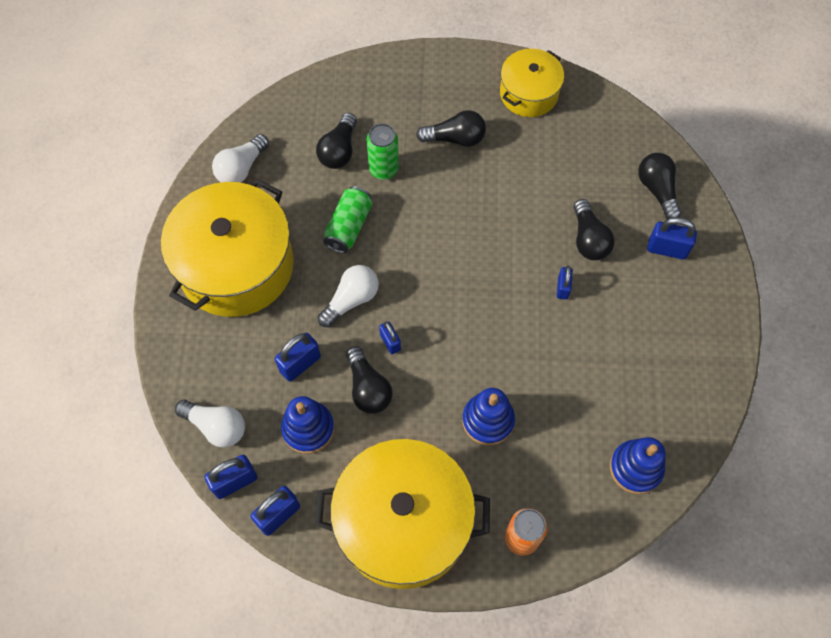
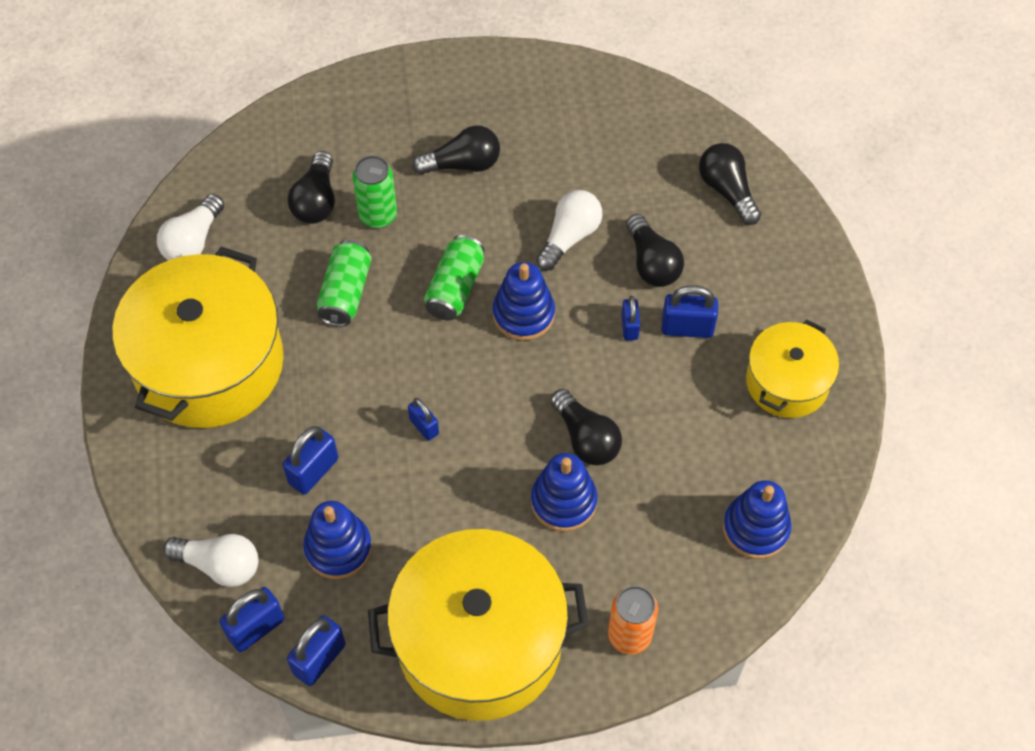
camera: 10 degrees left, 5 degrees down
white light bulb [318,265,379,327] -> white light bulb moved to [536,190,602,271]
black light bulb [346,346,392,414] -> black light bulb moved to [551,389,622,466]
yellow pot [500,49,564,117] -> yellow pot moved to [746,319,839,418]
blue padlock [647,217,697,260] -> blue padlock moved to [662,285,718,338]
none -> green can [424,235,485,320]
none -> blue stacking toy [493,262,555,341]

